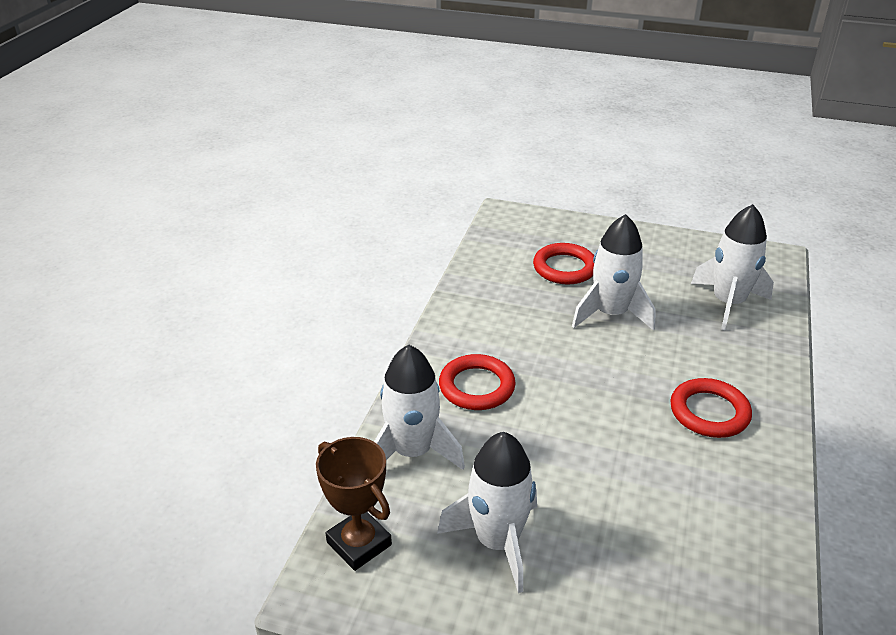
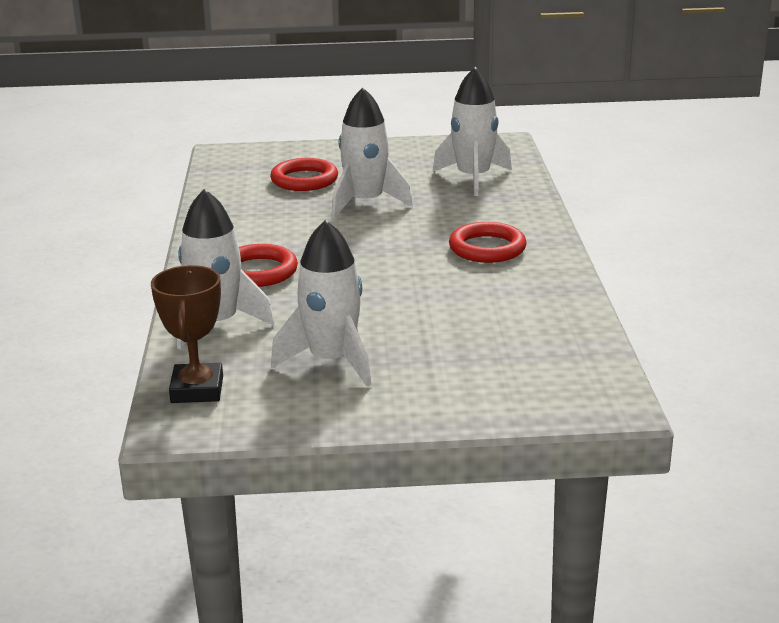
camera: 20 degrees left, 10 degrees down
brown trophy [316,437,392,571] -> brown trophy turned 60 degrees clockwise [151,265,223,403]

